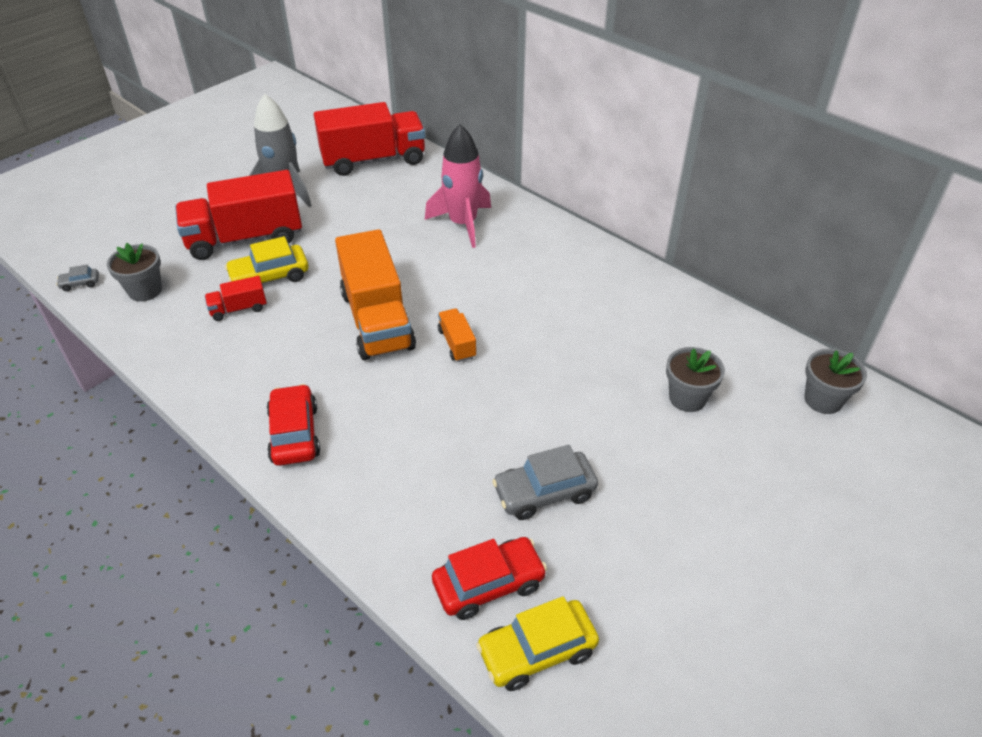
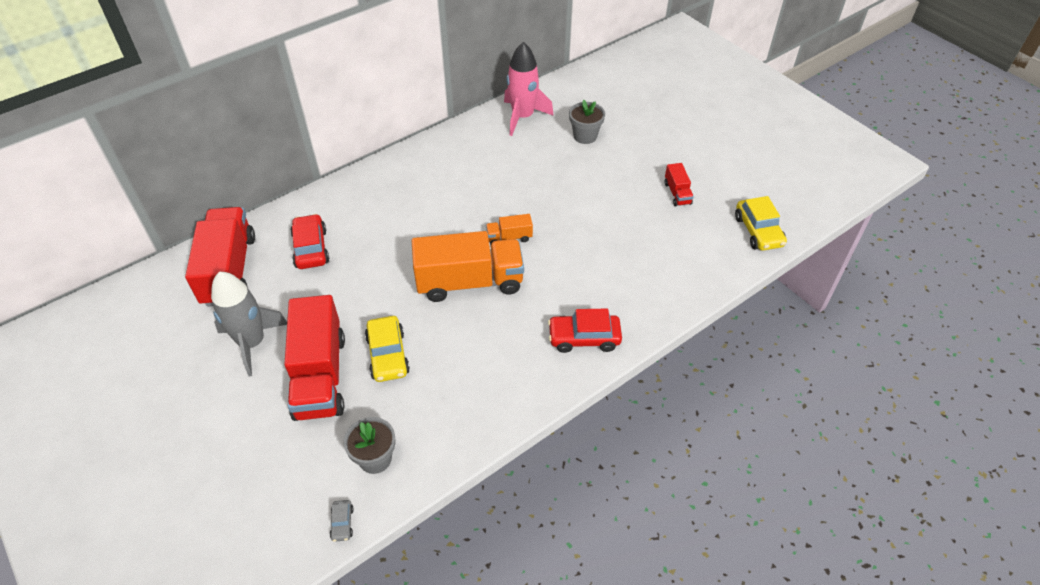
camera: 80 degrees left, 5 degrees up
red truck [205,276,267,321] -> red truck moved to [665,163,694,207]
pink rocket [425,124,491,248] -> pink rocket moved to [504,42,554,136]
red car [432,537,547,620] -> red car moved to [290,214,329,269]
grey car [492,445,598,520] -> none
grey flower pot [804,349,867,414] -> none

